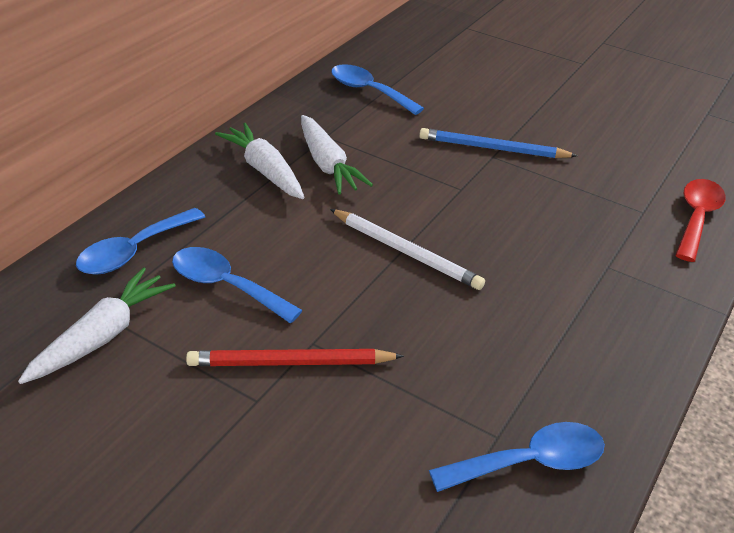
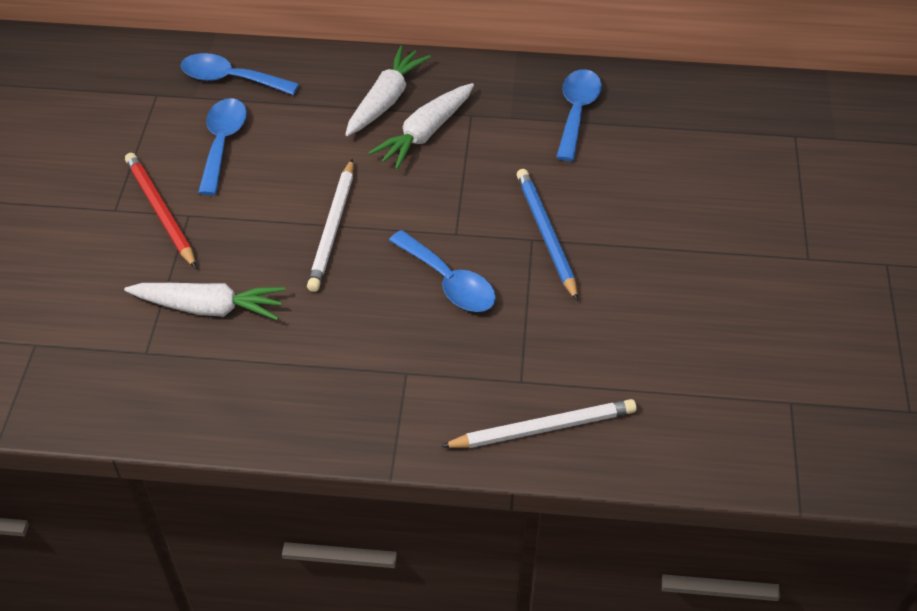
camera: 65 degrees right, 10 degrees up
white carrot [18,267,176,384] -> white carrot moved to [124,283,285,320]
blue spoon [429,422,605,492] -> blue spoon moved to [389,230,496,312]
red spoon [676,179,726,262] -> white pencil [441,399,637,448]

